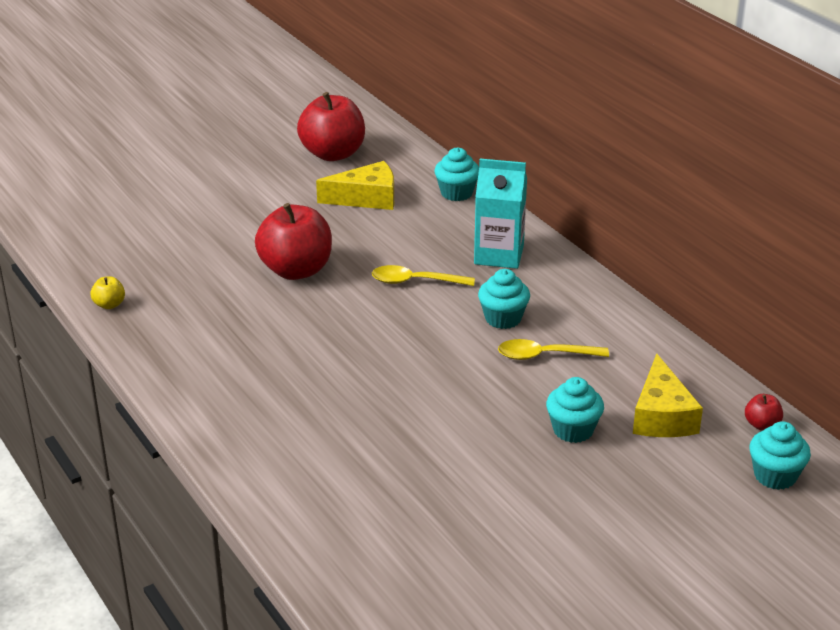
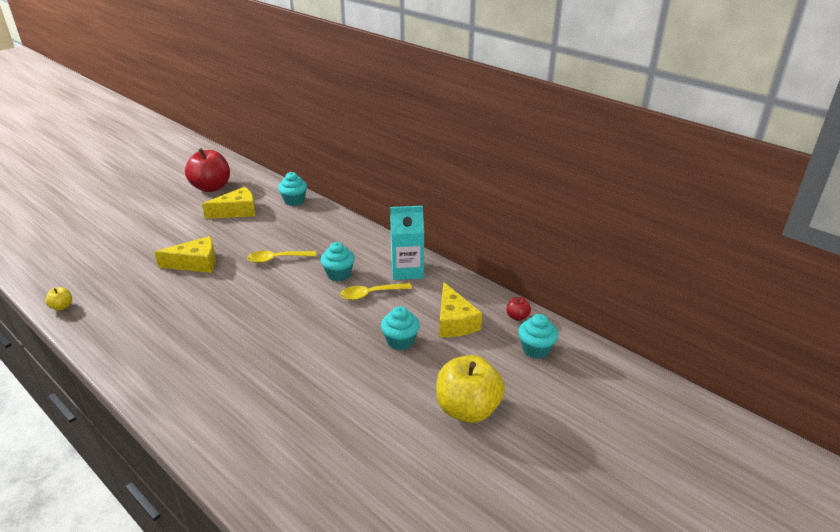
camera: 15 degrees left, 0 degrees up
red apple [255,203,332,280] -> yellow cheese [154,236,216,273]
turquoise carton [474,159,527,269] -> turquoise carton moved to [390,206,424,280]
none -> yellow apple [436,355,505,423]

